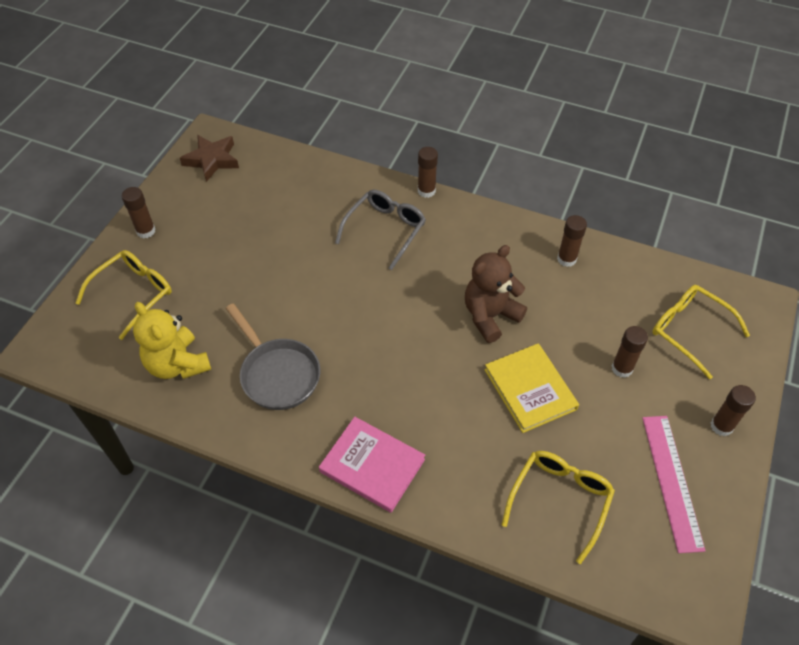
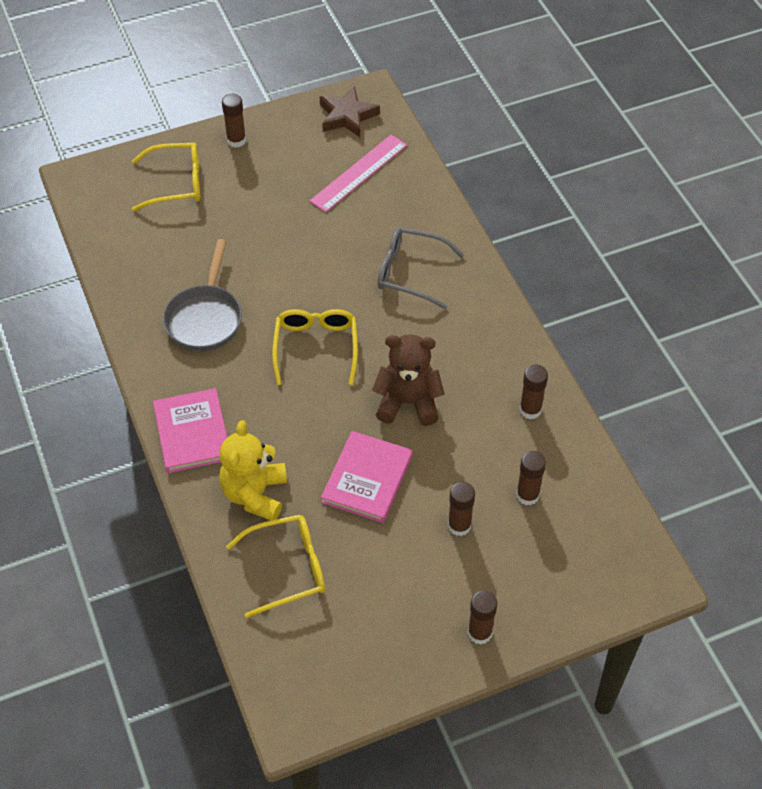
camera: 45 degrees right, 0 degrees up
yellow teddy bear [133,302,211,379] -> yellow teddy bear moved to [219,420,287,520]
grey glasses [335,190,426,270] -> grey glasses turned 150 degrees counterclockwise [378,227,464,309]
brown glue stick [418,147,438,198] -> brown glue stick moved to [516,451,546,505]
yellow book [485,343,579,433] -> pink book [321,431,413,523]
pink ruler [642,416,706,553] -> pink ruler moved to [310,135,407,212]
yellow glasses [652,285,750,379] -> yellow glasses moved to [272,309,358,385]

